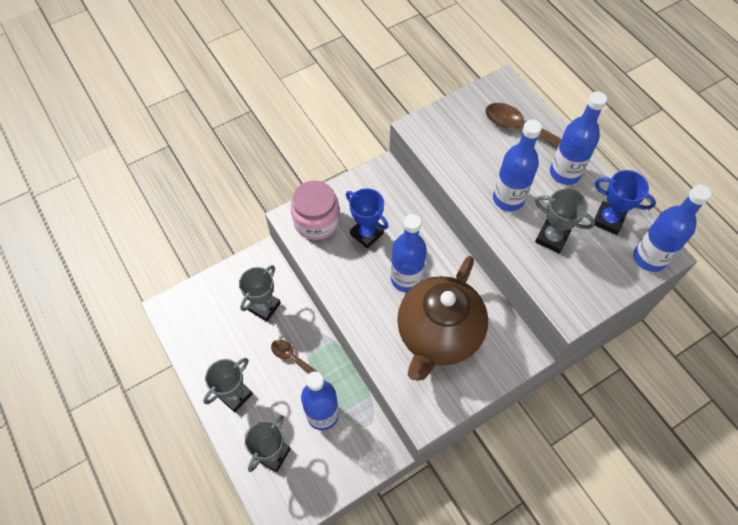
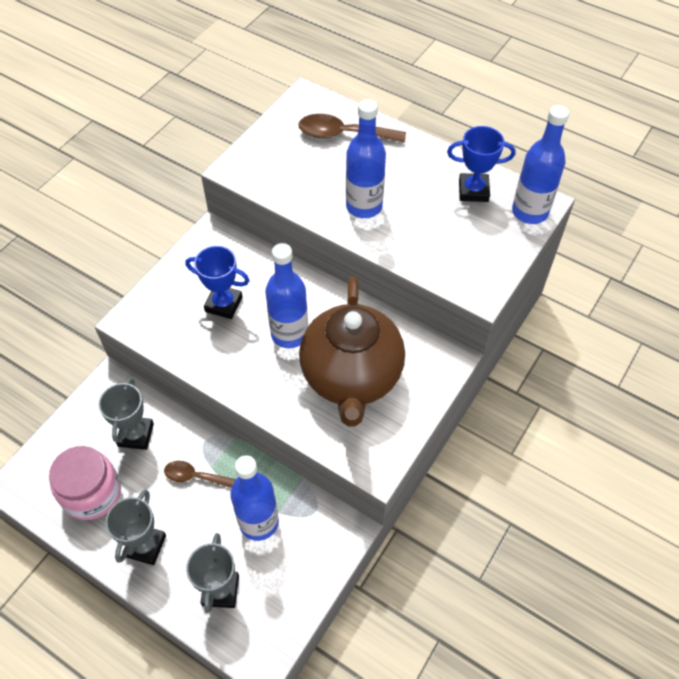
camera: 25 degrees left, 5 degrees down
pink jar [291,180,340,240] -> pink jar moved to [49,446,121,520]
grey trophy [535,189,595,253] -> none
blue bottle [550,91,607,185] -> none

